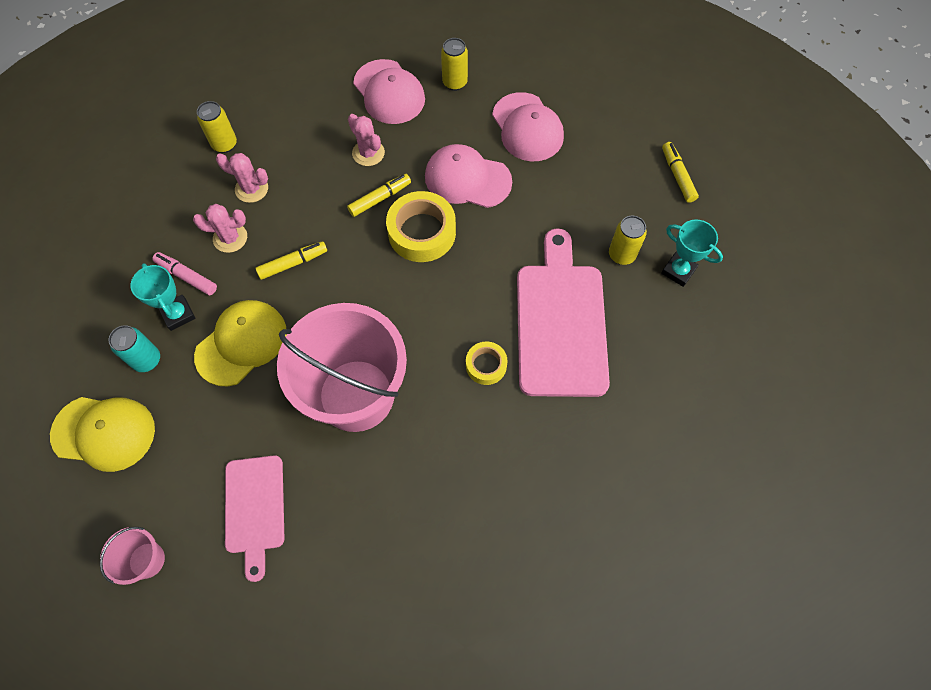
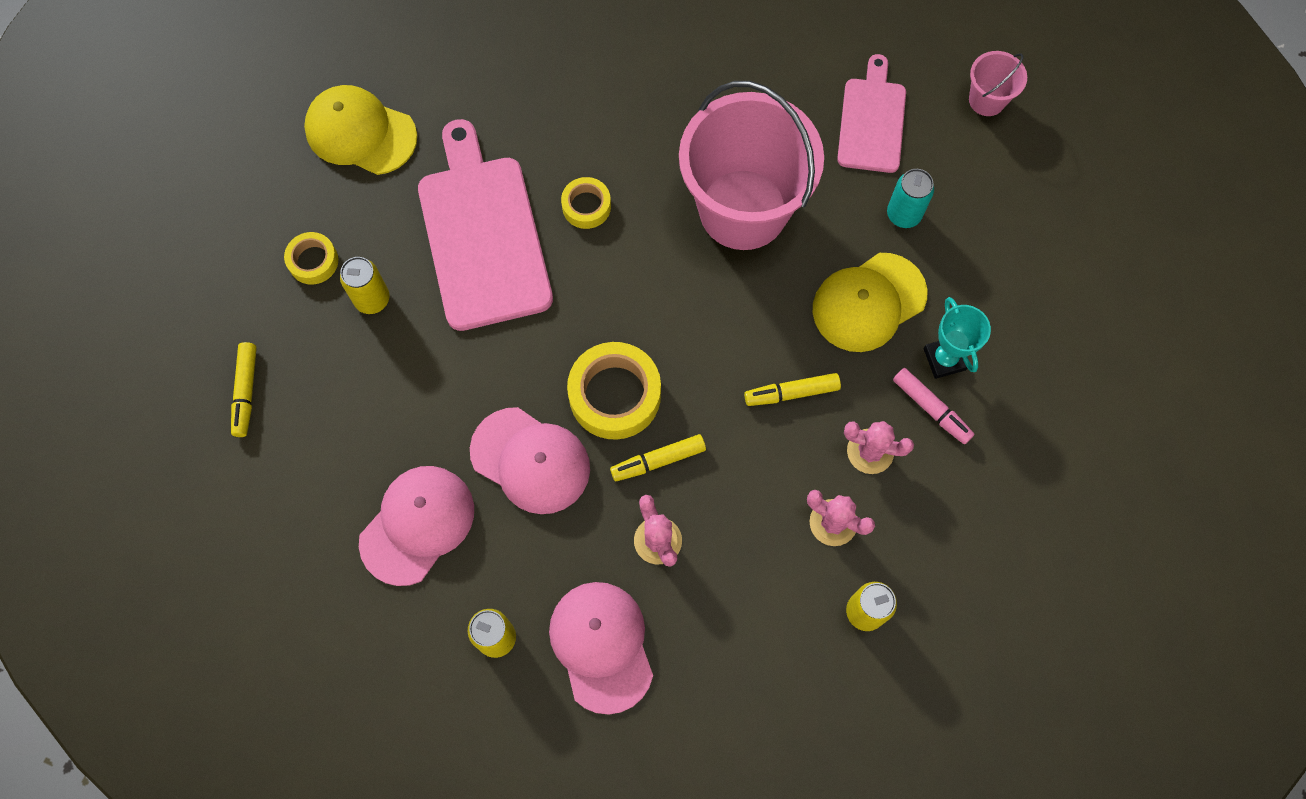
camera: 165 degrees left, 5 degrees up
yellow cap [50,397,155,472] -> yellow cap moved to [304,85,417,175]
turquoise can [108,325,160,372] -> turquoise can moved to [887,169,934,228]
pink cap [492,92,564,161] -> pink cap turned 45 degrees clockwise [359,466,474,586]
pink cutting board [517,229,610,397] -> pink cutting board turned 150 degrees clockwise [418,119,553,331]
turquoise trophy [661,219,723,287] -> yellow tape [284,232,338,284]

